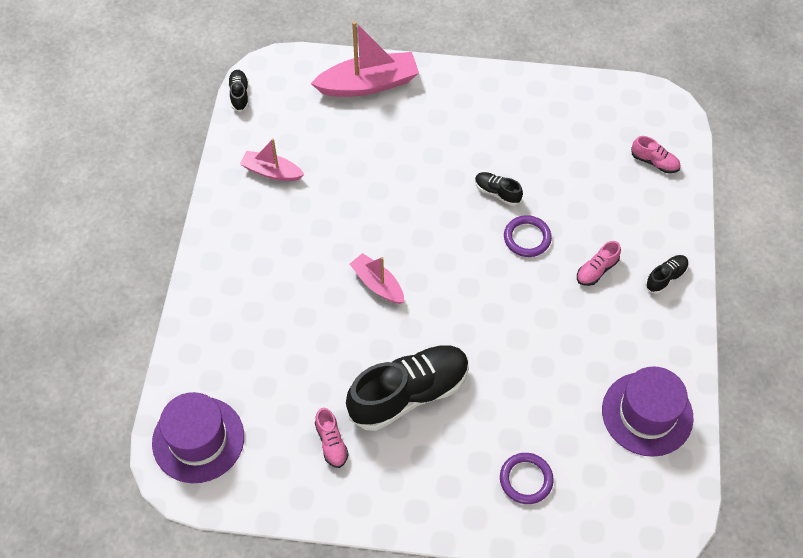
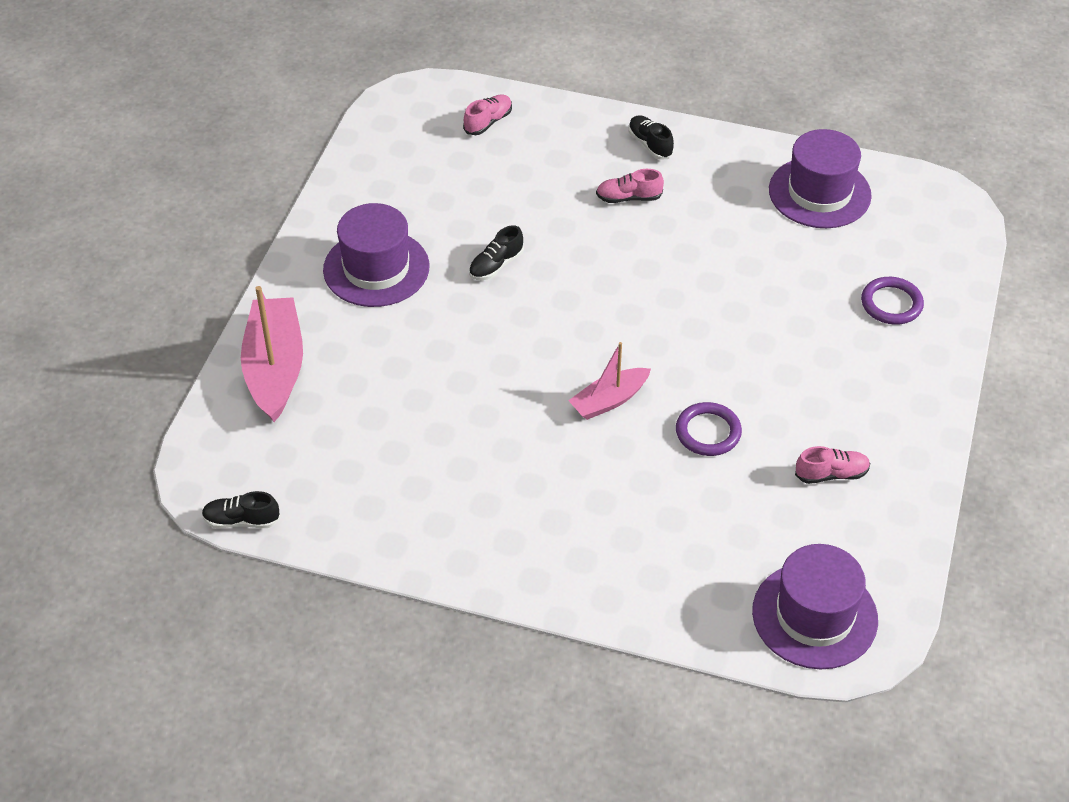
camera: 80 degrees left, 10 degrees down
pink boat [240,139,304,181] -> none
black shoe [346,345,469,431] -> none
purple ring [504,215,552,257] -> purple ring moved to [676,402,742,456]
pink shoe [577,241,621,286] -> pink shoe turned 120 degrees clockwise [596,169,664,203]
none -> purple hat [323,203,430,307]

